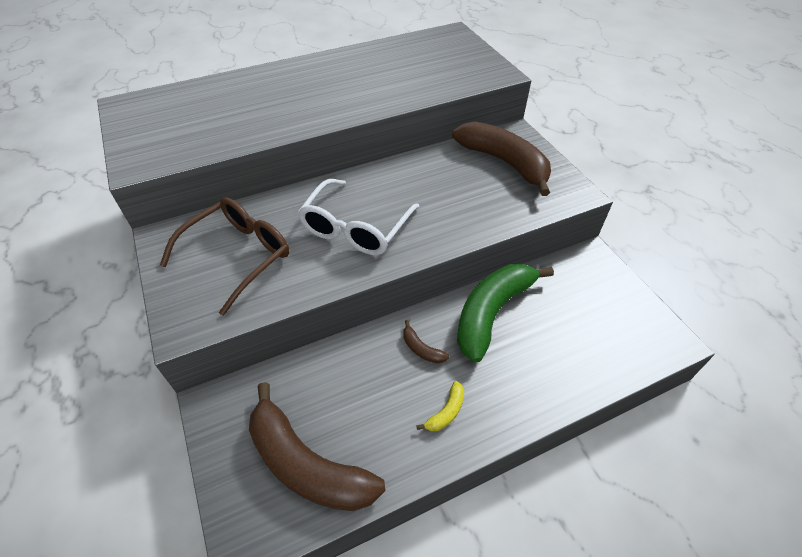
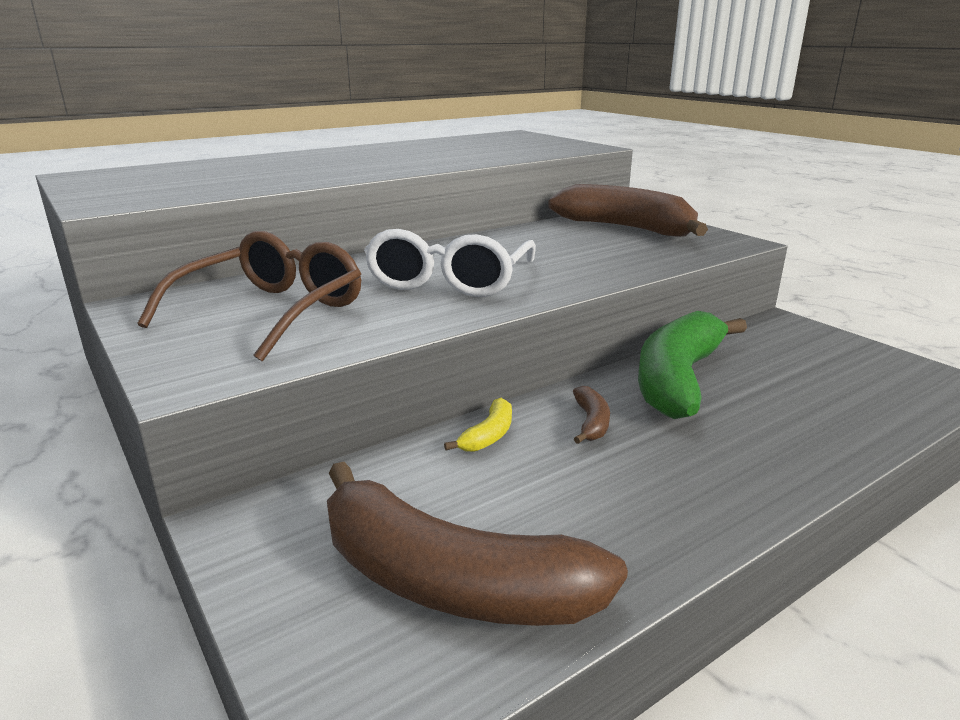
camera: 10 degrees left, 25 degrees down
brown banana [403,320,449,363] -> brown banana turned 120 degrees counterclockwise [573,386,610,444]
yellow banana [416,381,464,431] -> yellow banana moved to [444,398,512,452]

